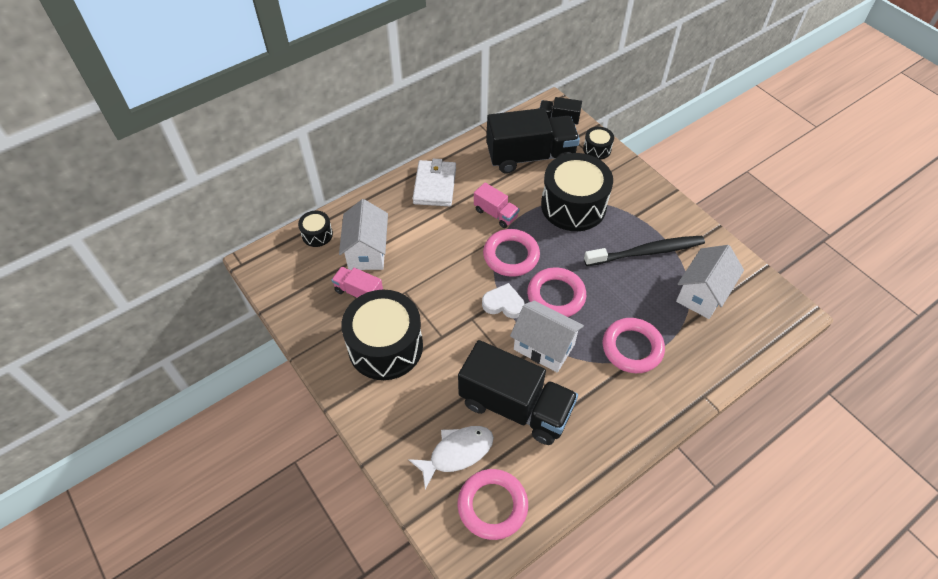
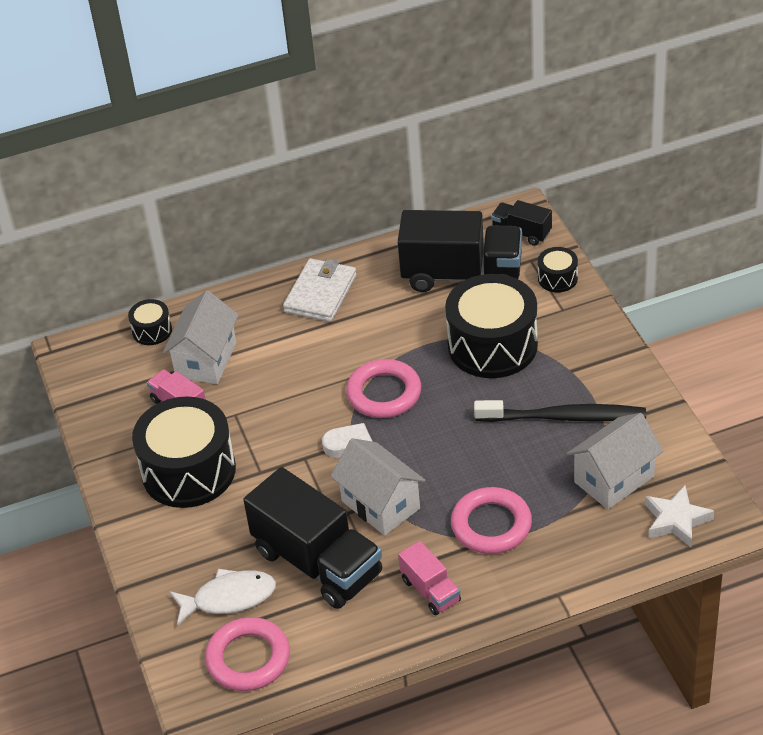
camera: 20 degrees right, 10 degrees down
pink truck [474,183,519,228] -> pink truck moved to [398,541,461,615]
pink ring [527,267,586,317] -> none
none -> white star [645,485,714,547]

